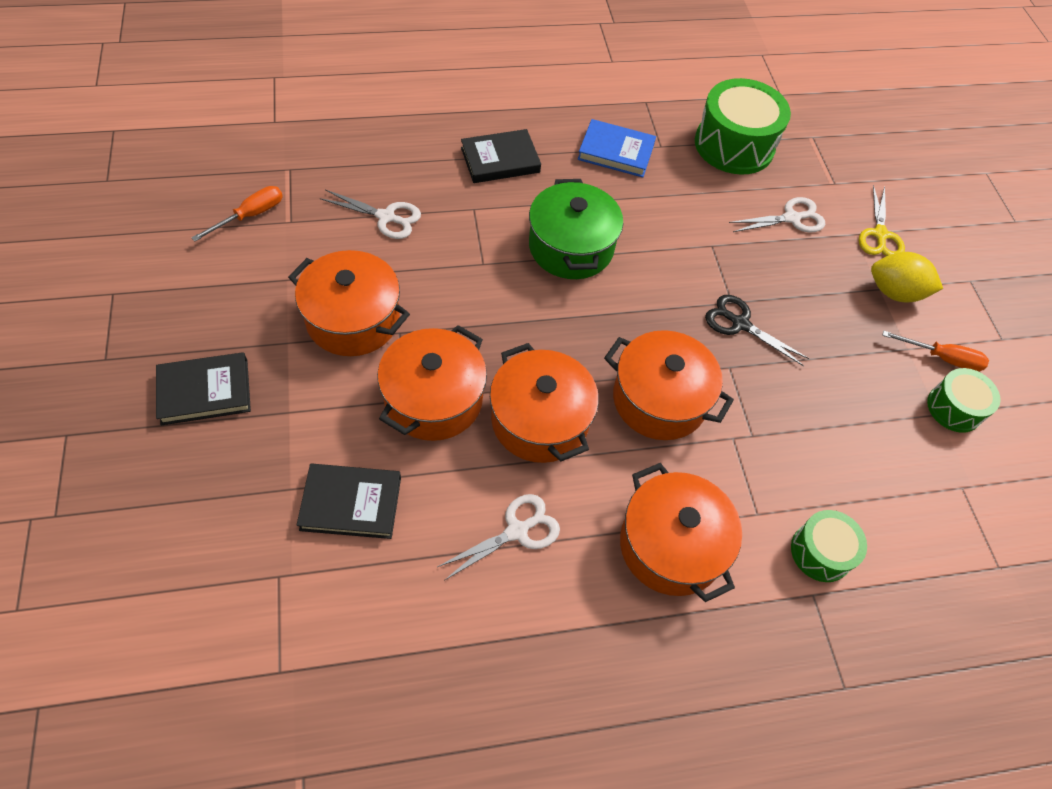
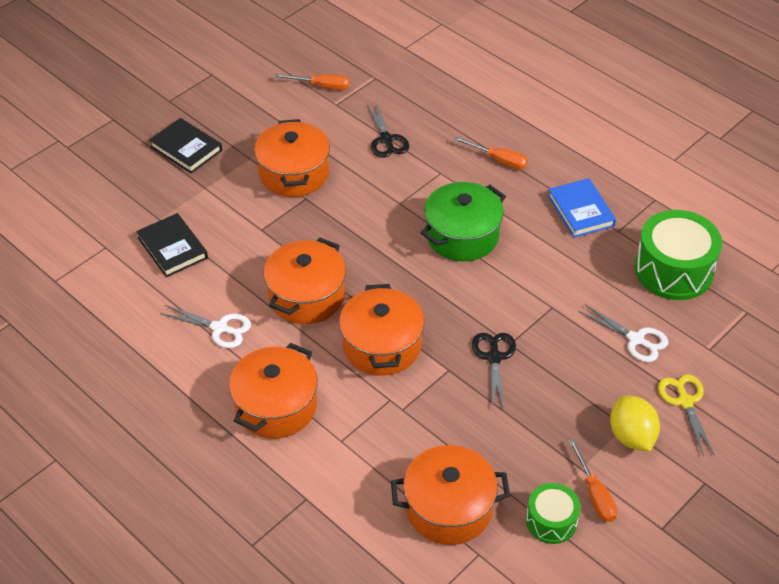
camera: 60 degrees right, 10 degrees down
white scissors [320,190,421,239] -> black scissors [367,103,409,158]
orange pot [377,325,487,441] -> orange pot moved to [391,445,510,545]
black book [461,129,541,183] -> orange screwdriver [454,137,528,169]
green drum [791,510,867,582] -> none
yellow scissors [858,185,905,256] -> yellow scissors turned 105 degrees clockwise [658,374,715,457]

